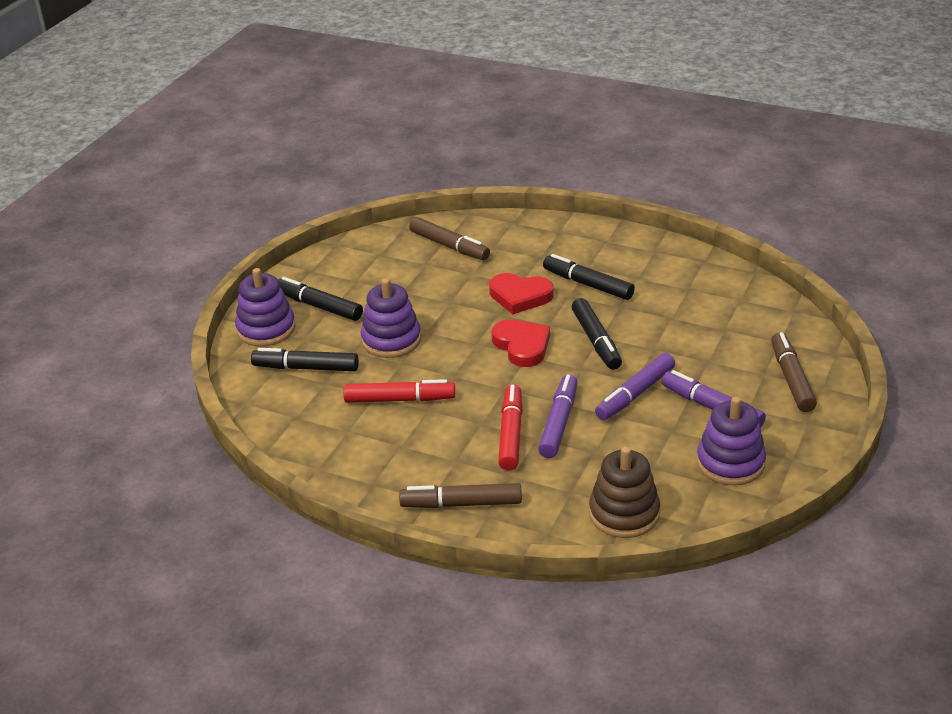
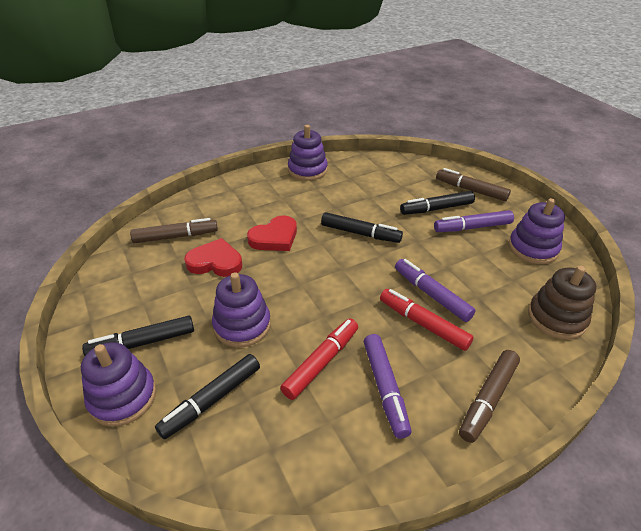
camera: 55 degrees left, 5 degrees up
red heart [491,319,550,367] -> red heart moved to [184,238,242,277]
black marker [543,254,635,300] -> black marker moved to [400,191,475,215]
purple marker [595,353,675,420] -> purple marker moved to [364,334,412,439]
none -> purple stacking toy [288,125,328,181]

